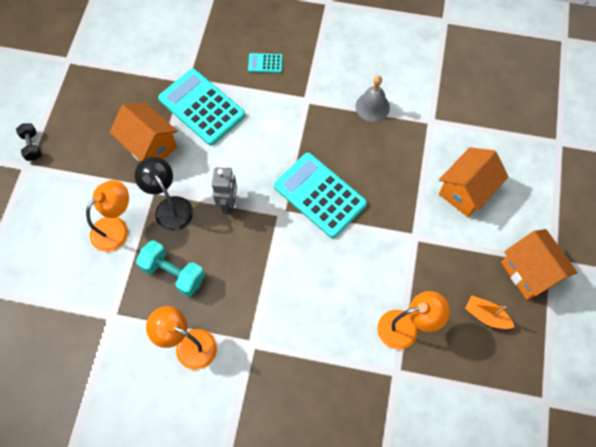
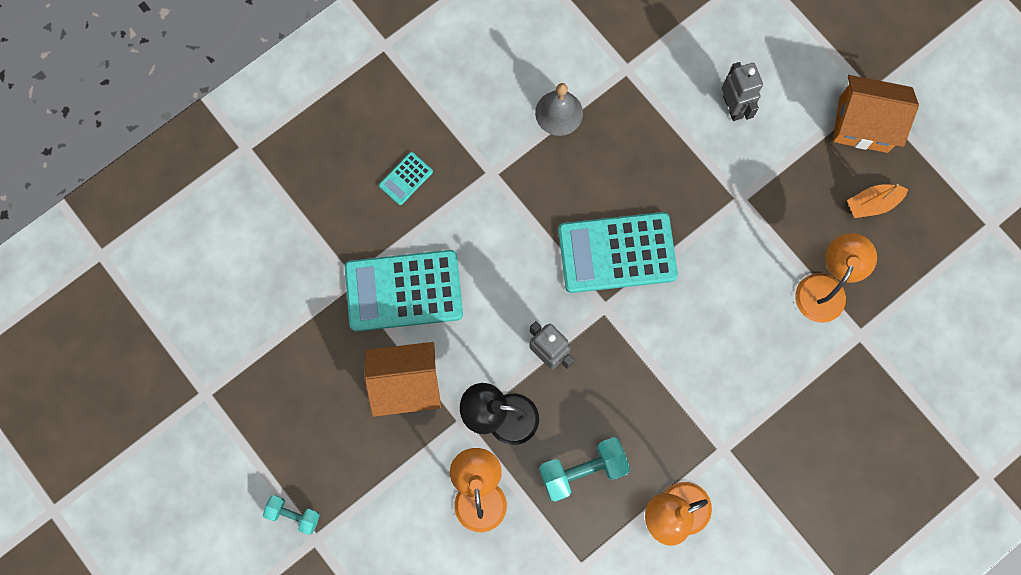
camera: 50 degrees left, 10 degrees up
black dumbbell [16,123,42,161] -> turquoise dumbbell [263,495,320,535]
orange house [439,147,508,217] -> grey robot [722,62,763,121]

